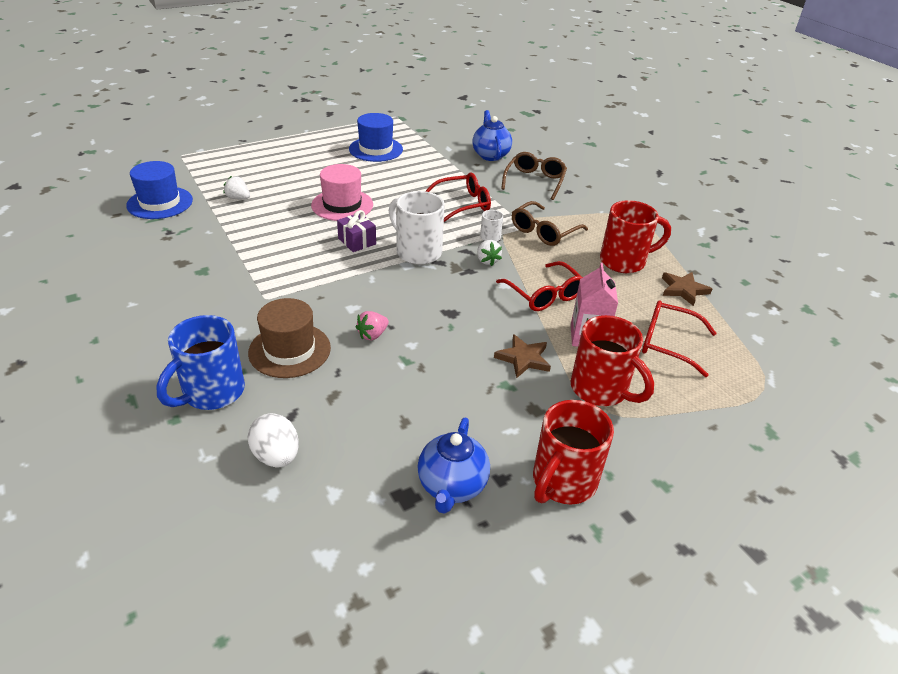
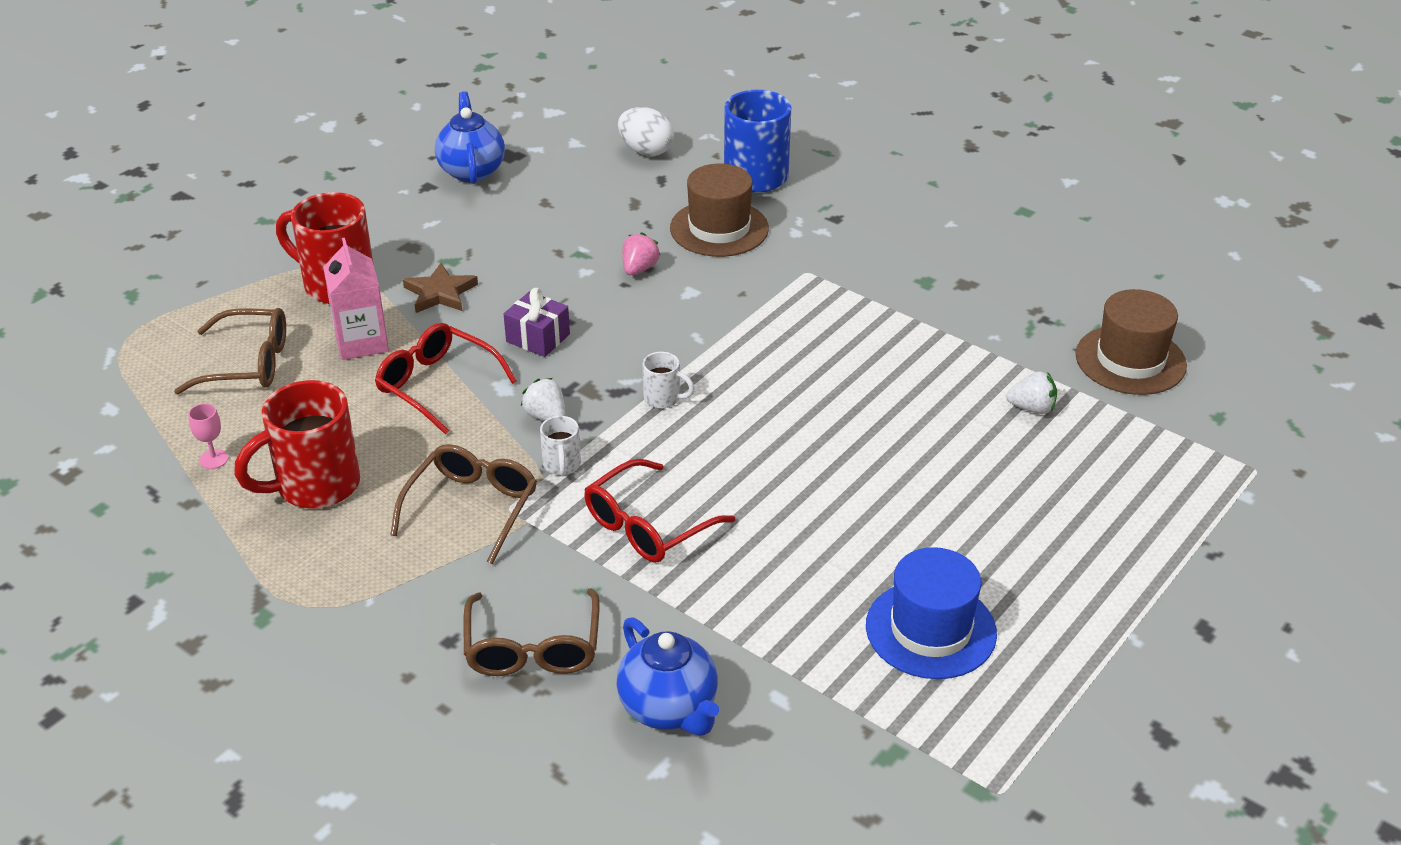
camera: 160 degrees right, 0 degrees up
blue hat [126,161,193,219] -> brown hat [1075,289,1187,395]
pink hat [311,164,373,221] -> none
purple gift [337,210,376,252] -> purple gift moved to [504,288,570,357]
white mug [389,191,445,265] -> white mug [643,352,695,408], size x0.47
red mug [533,400,614,504] -> none
red glasses [642,301,717,377] -> brown glasses [174,308,286,394]
brown star [662,272,712,306] -> pink goblet [188,403,229,469]

